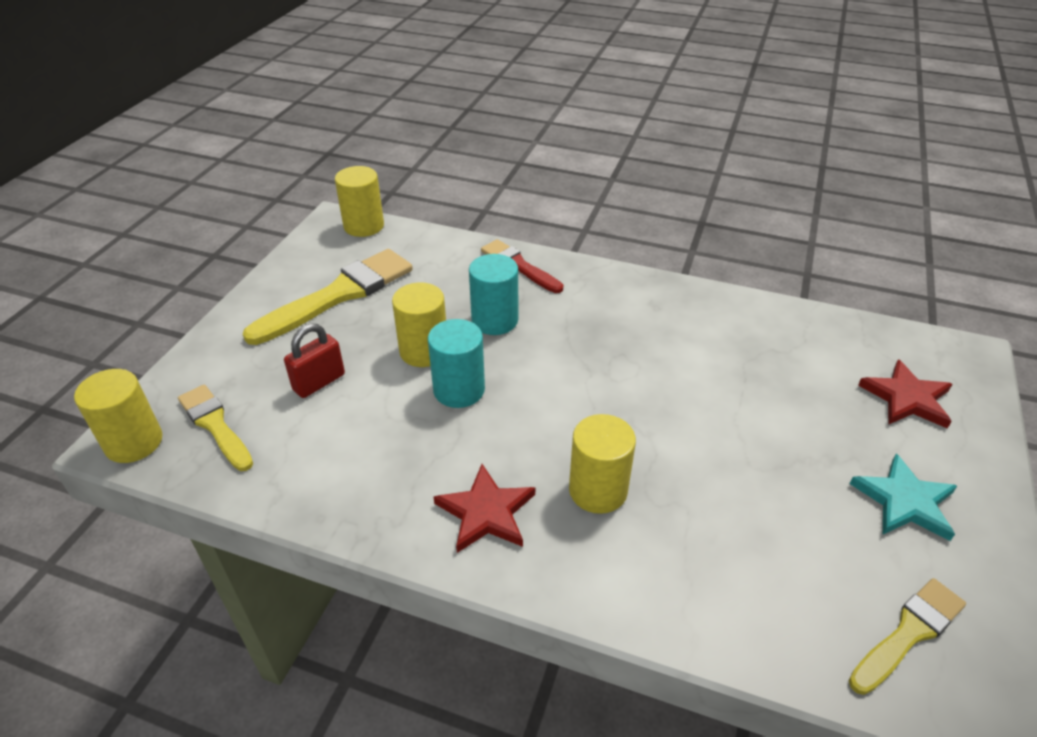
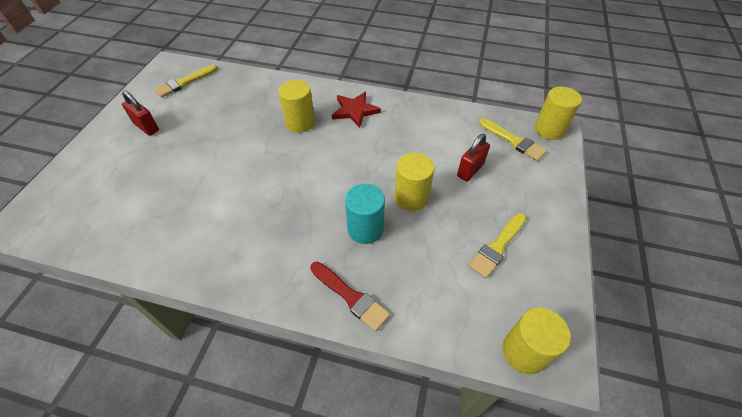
camera: 175 degrees right, 10 degrees up
yellow brush [243,249,413,345] -> yellow brush [468,213,526,278], size x0.60
turquoise cylinder [428,319,485,408] -> none
turquoise star [850,454,957,541] -> red padlock [122,91,159,136]
red star [858,359,952,429] -> none

